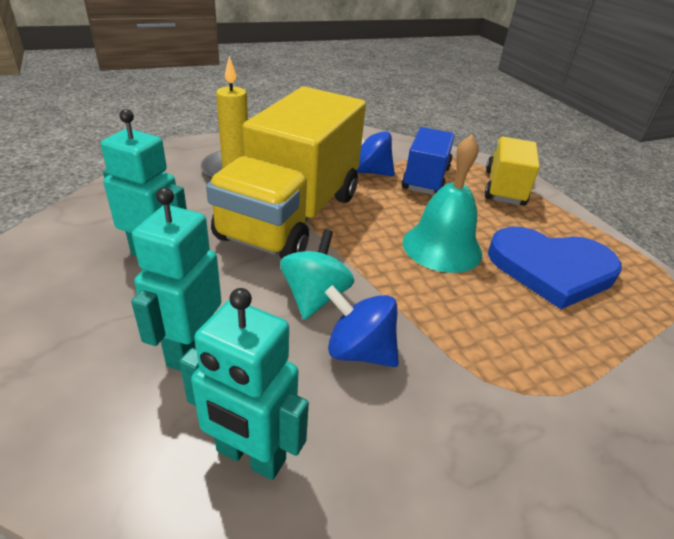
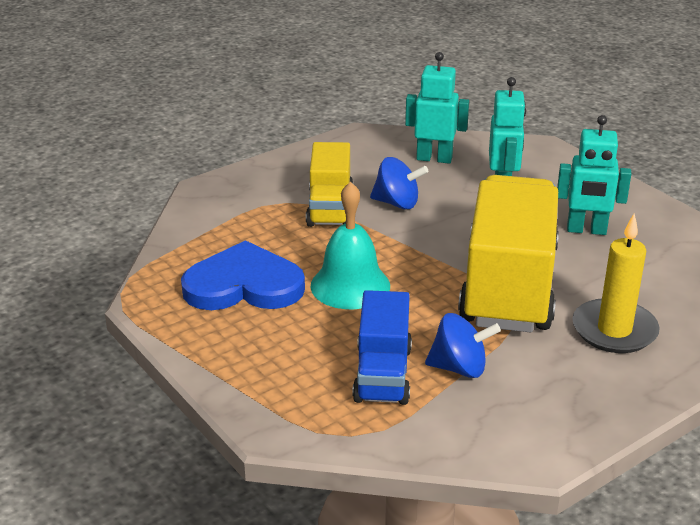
camera: 170 degrees right, 5 degrees down
turquoise spinning top [280,229,354,320] -> none
yellow truck [485,136,540,206] -> yellow truck moved to [306,142,353,227]

